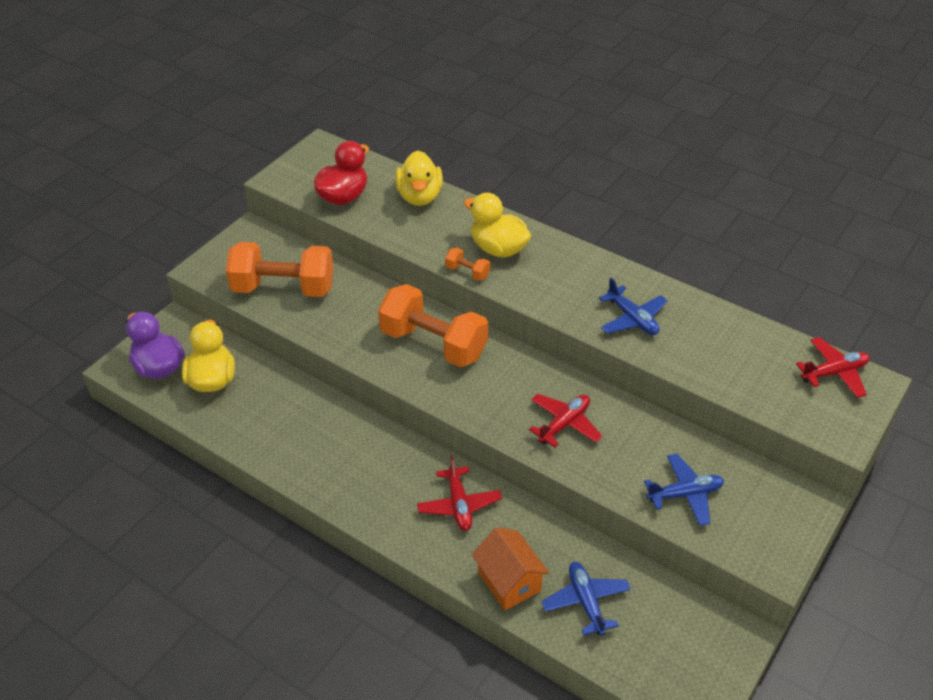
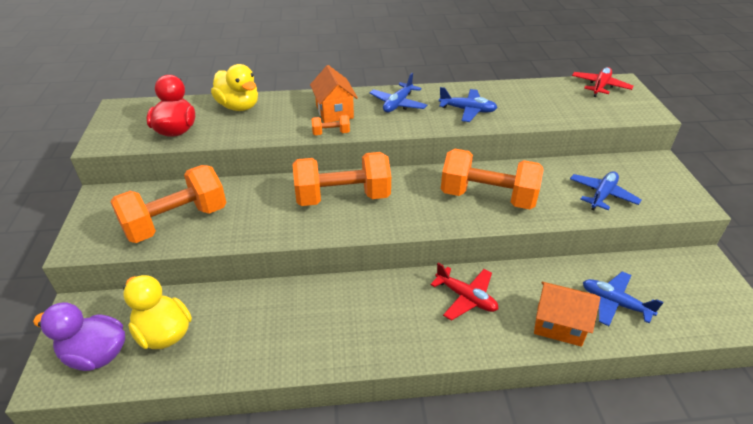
camera: 40 degrees left, 5 degrees down
yellow duck [464,193,531,258] -> orange house [310,65,358,123]
red plane [529,394,602,448] -> orange dumbbell [441,149,544,209]
none -> blue plane [369,73,427,112]

